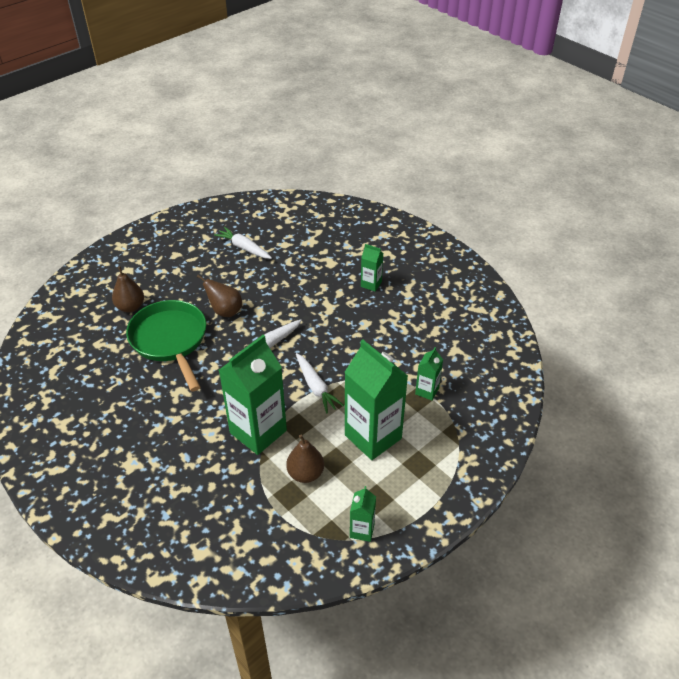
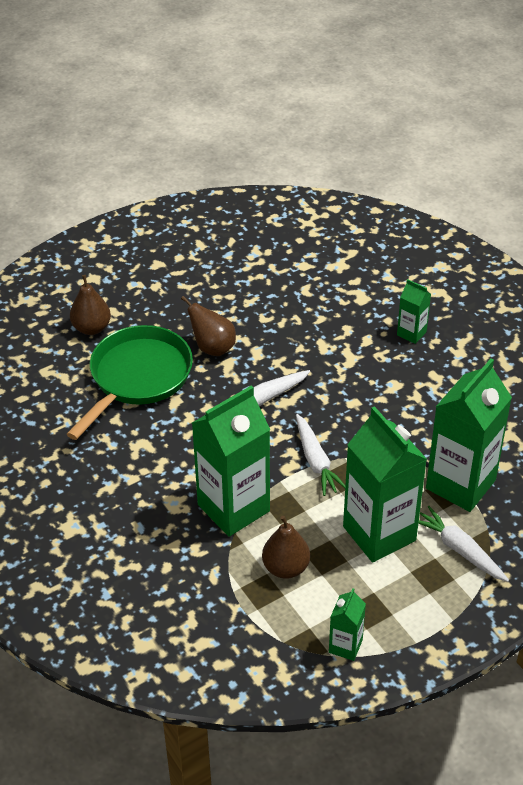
camera: 10 degrees right, 0 degrees up
green pan [126,300,206,392] -> green pan turned 45 degrees clockwise [67,325,193,440]
white carrot [214,227,272,259] -> white carrot moved to [418,506,509,582]
green carton [415,347,443,400] -> green carton [426,358,512,512], size x2.12

